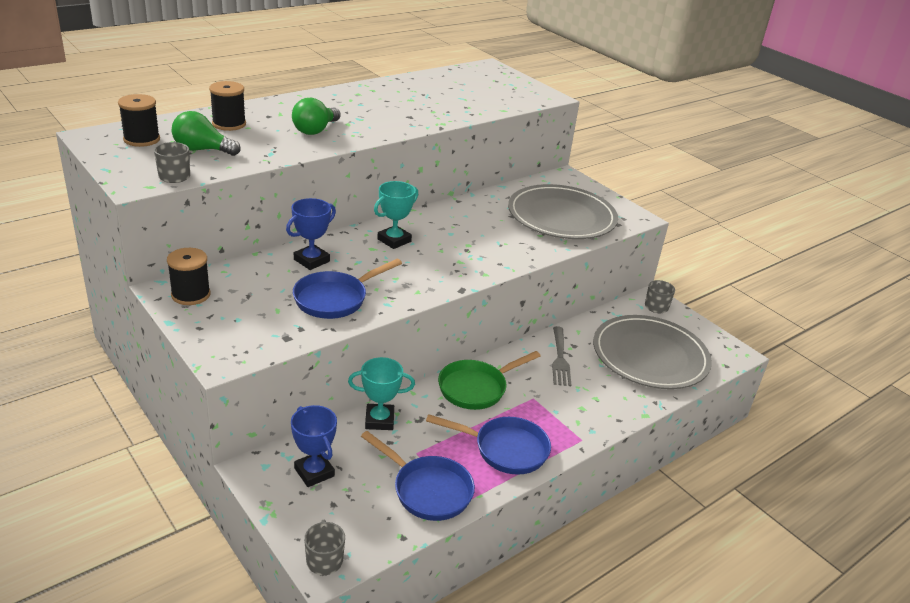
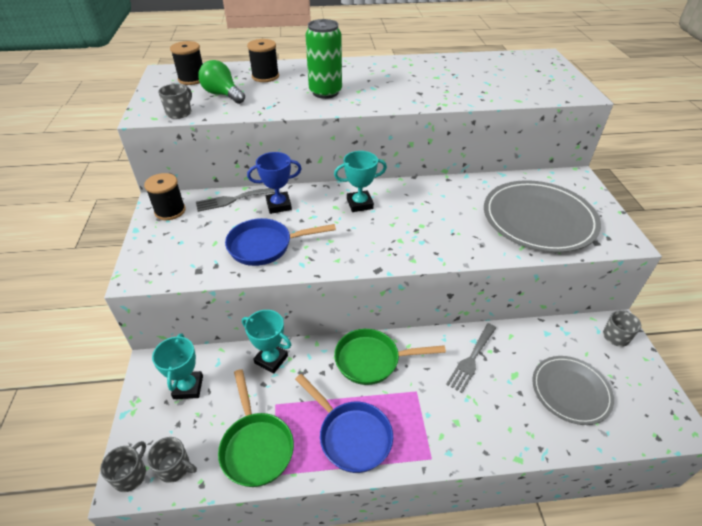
camera: 35 degrees right, 10 degrees up
blue trophy [291,405,337,487] -> turquoise trophy [152,333,203,399]
green light bulb [292,98,341,135] -> green can [305,19,342,99]
blue pan [361,431,475,521] -> green pan [218,369,294,487]
grey plate [593,315,712,389] -> grey plate [532,356,614,425], size x0.62
none -> grey mug [147,437,197,483]
none -> grey fork [196,188,275,212]

